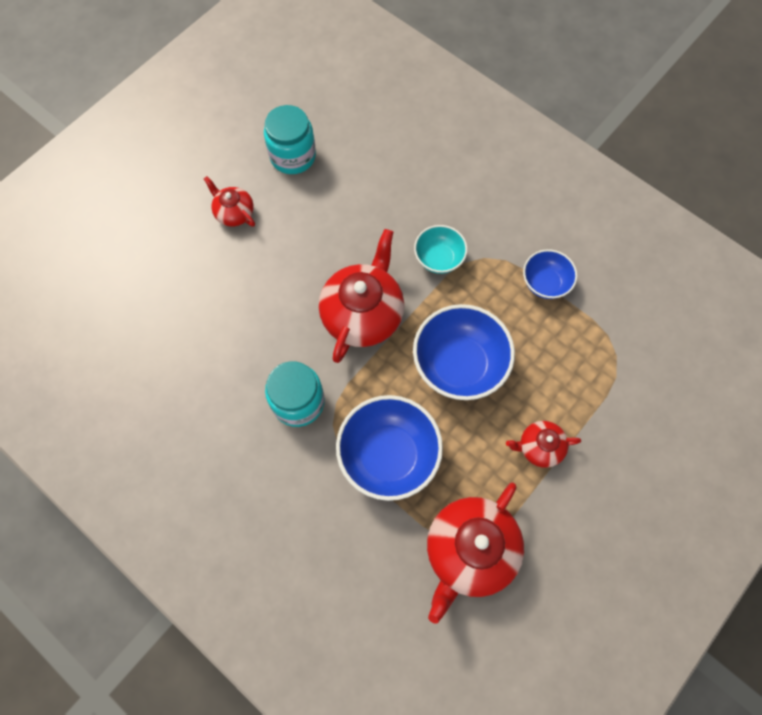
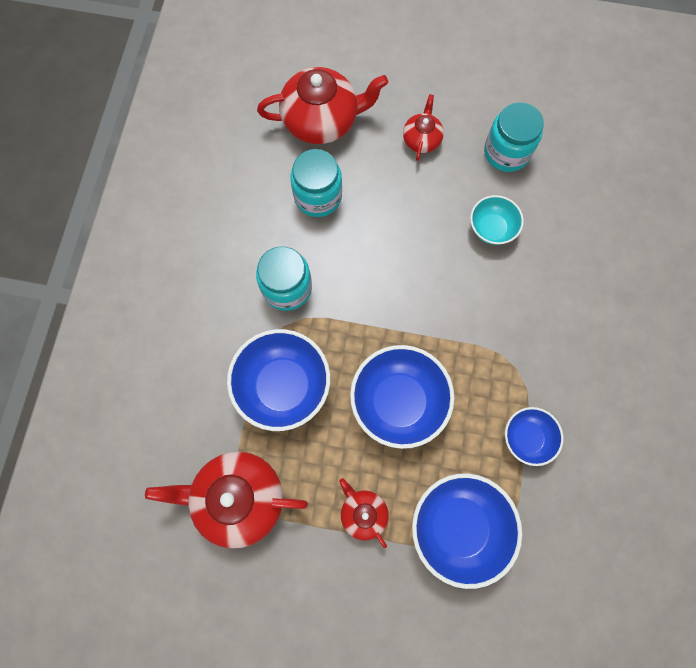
camera: 60 degrees right, 5 degrees up
red teapot [319,229,404,363] -> red teapot moved to [257,67,388,144]
turquoise bowl [414,225,467,274] -> turquoise bowl moved to [470,195,524,245]
none -> turquoise jar [290,149,342,217]
none -> blue bowl [412,473,522,589]

